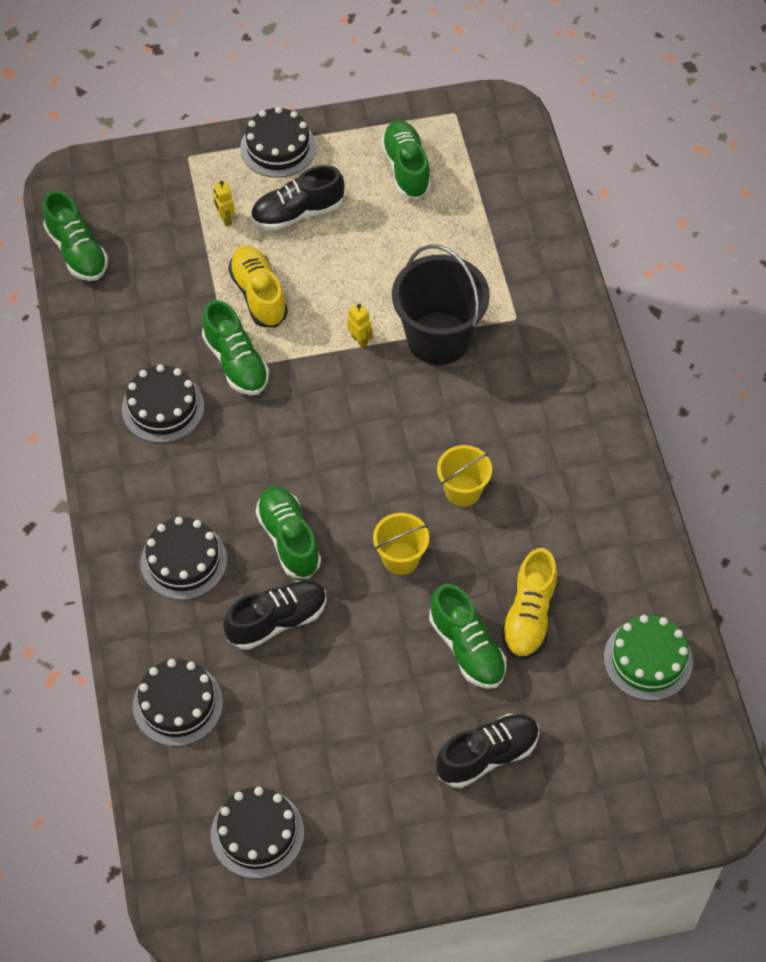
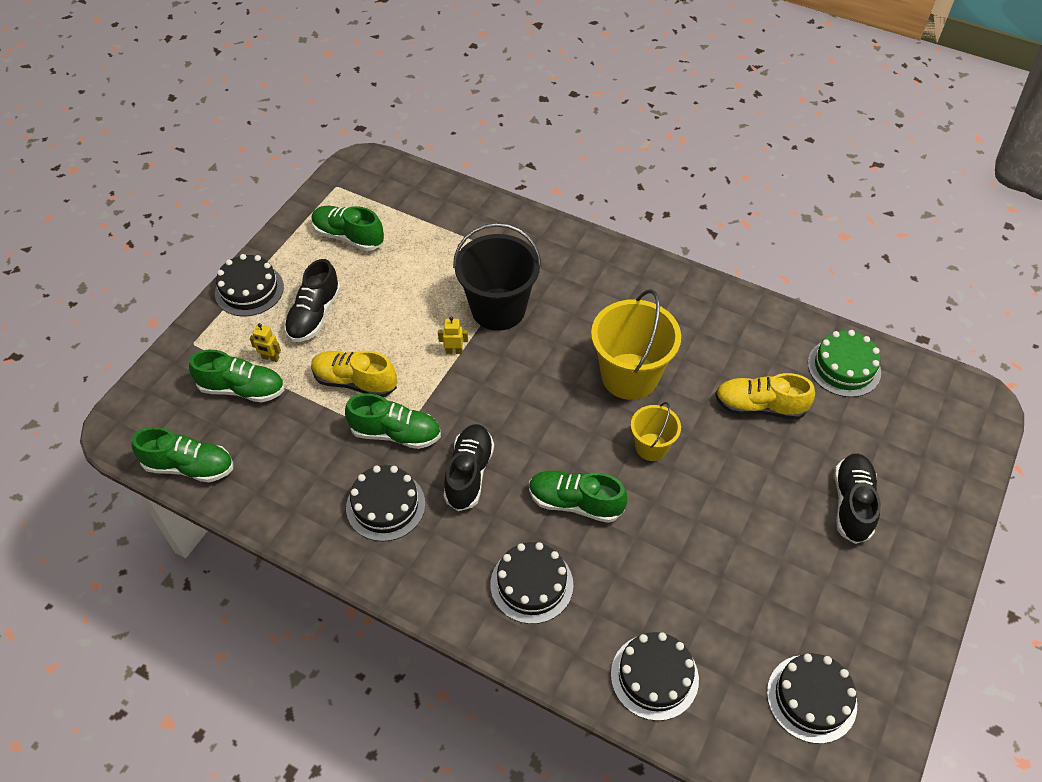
camera: 50 degrees left, 5 degrees down
black shoe [223,581,327,650] -> black shoe moved to [444,424,494,511]
green shoe [429,584,507,689] -> green shoe moved to [189,350,284,402]
yellow bucket [437,445,492,507] -> yellow bucket [591,289,681,400], size x1.83
yellow shoe [501,548,558,660] -> yellow shoe turned 135 degrees clockwise [715,373,815,419]

